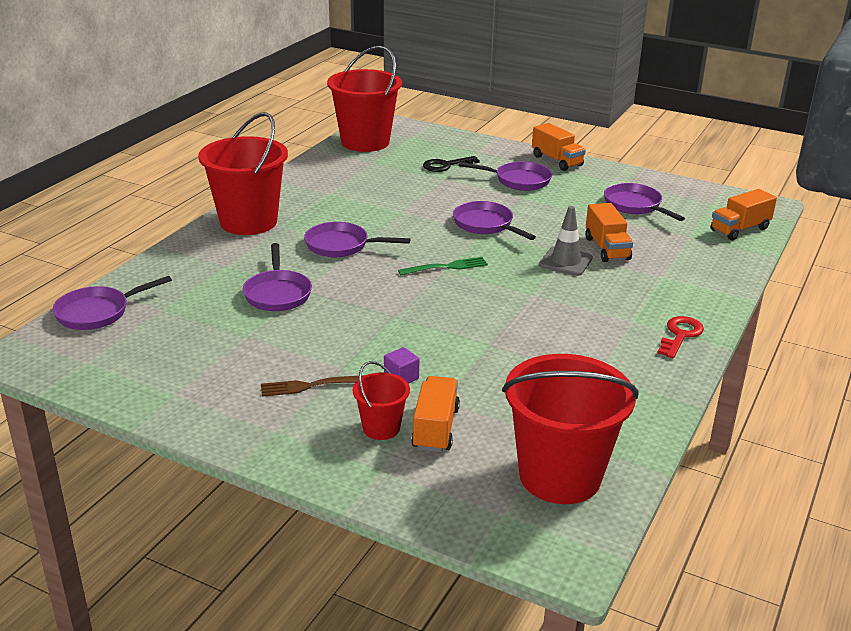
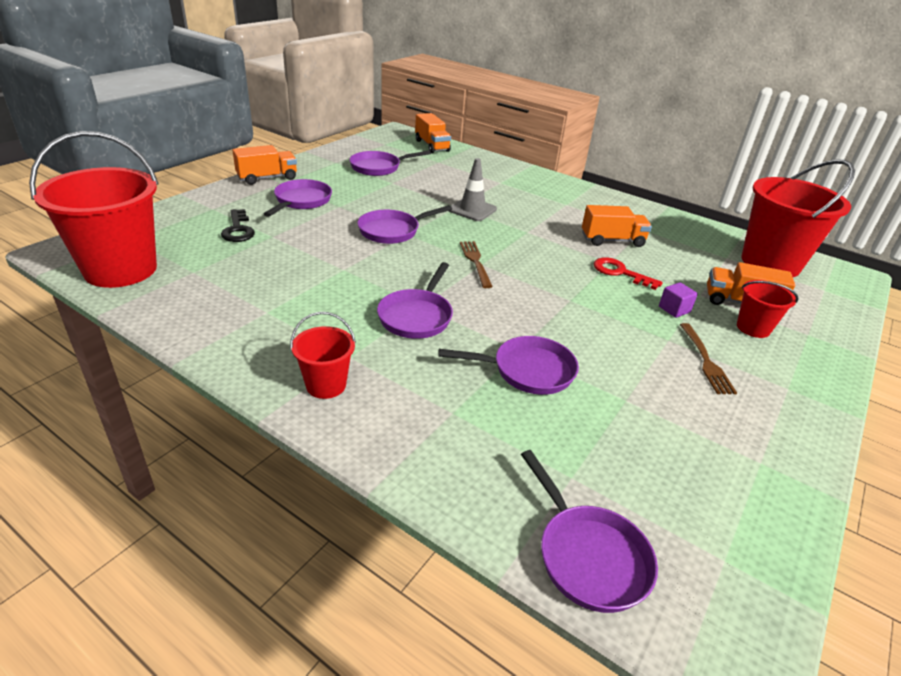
camera: 85 degrees left, 5 degrees up
red bucket [198,112,288,235] -> red bucket [290,312,356,399], size x0.48
green fork [398,257,488,275] -> brown fork [460,241,493,288]
orange truck [585,203,633,262] -> orange truck moved to [582,205,652,247]
red key [658,316,704,358] -> red key moved to [593,257,663,290]

